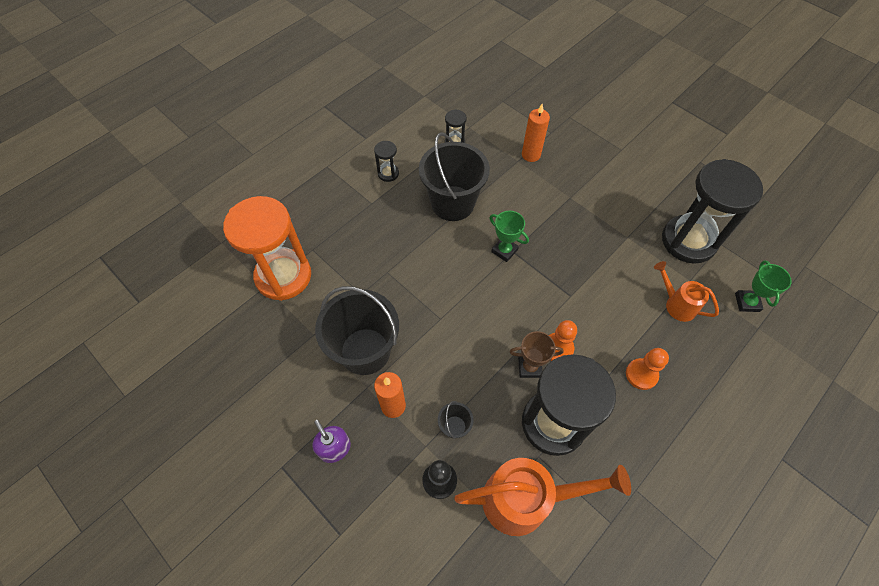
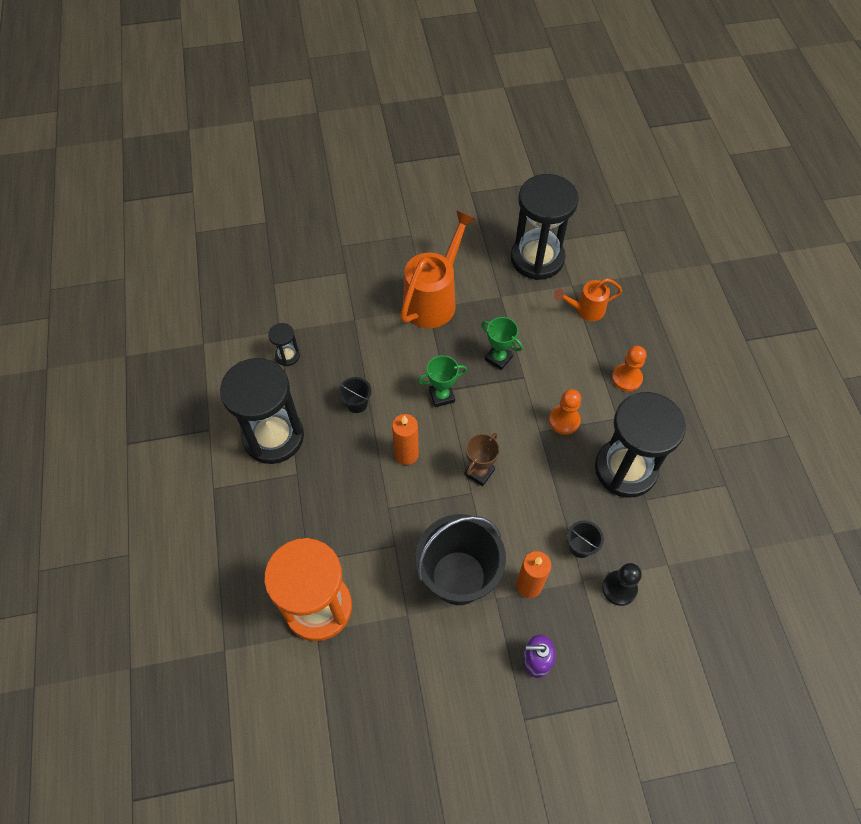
camera: 55 degrees left, 0 degrees up
black hourglass [374,141,399,182] -> black hourglass [220,358,304,464], size x2.36
black bucket [419,132,490,221] -> black bucket [339,377,371,413], size x0.43
orange watering can [454,458,631,536] -> orange watering can moved to [400,210,476,328]
brown trophy [509,331,564,378] -> brown trophy moved to [464,433,500,486]
orange candle [522,104,550,162] -> orange candle moved to [392,414,419,465]
green trophy [735,260,792,312] -> green trophy moved to [481,317,523,370]

